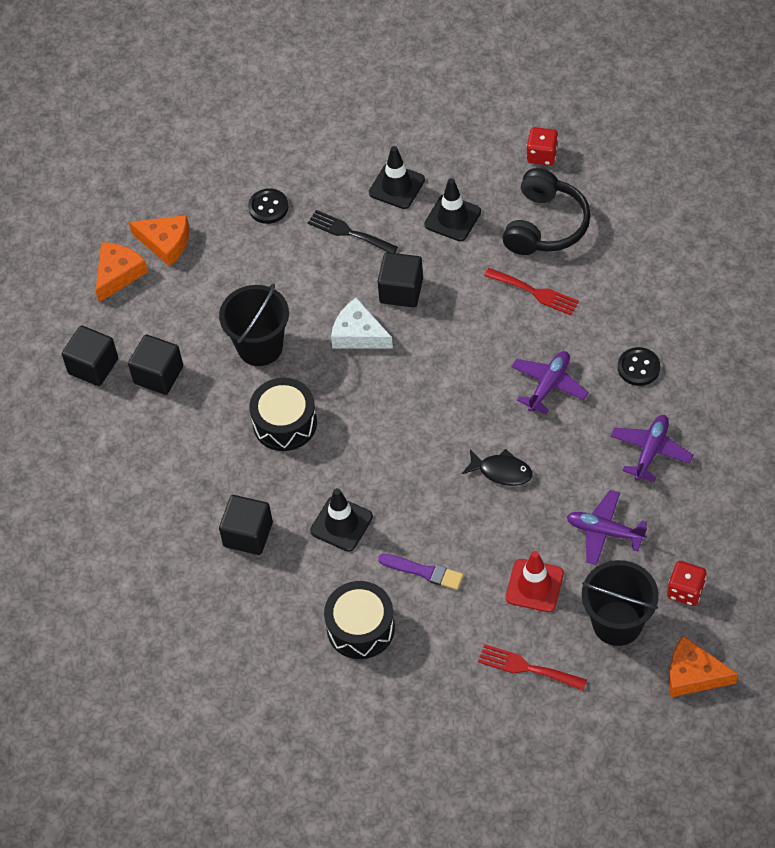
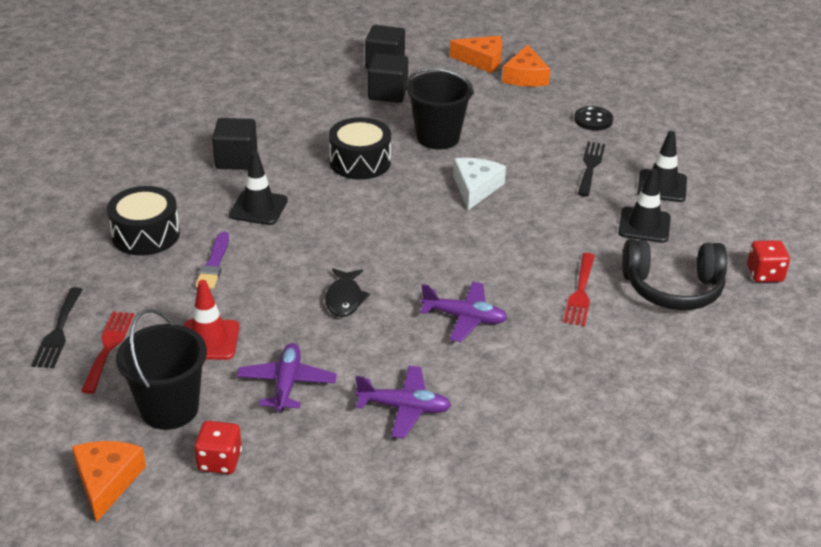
camera: 70 degrees right, 20 degrees down
black cube [378,252,423,308] -> none
black button [618,347,660,386] -> none
none -> black fork [32,287,83,368]

